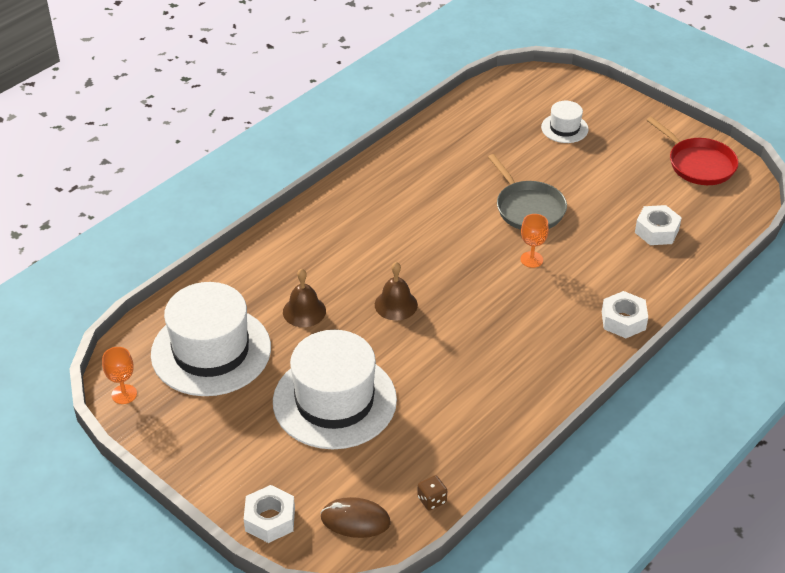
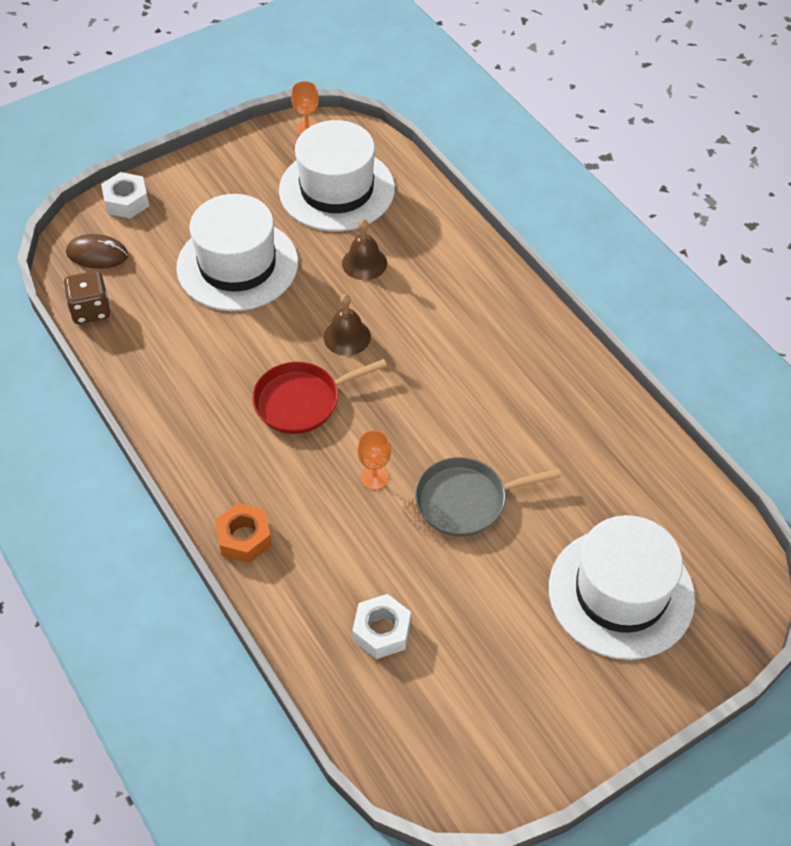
camera: 105 degrees right, 10 degrees up
brown mouse [320,497,391,538] -> brown mouse turned 75 degrees clockwise [66,234,128,269]
brown dice [417,475,447,510] -> brown dice [64,271,110,324], size x1.71
white hat [541,101,589,143] -> white hat [549,515,695,660], size x2.14
white nut [602,291,648,338] -> orange nut [215,503,272,563]
red pan [647,117,739,185] -> red pan moved to [252,359,387,434]

